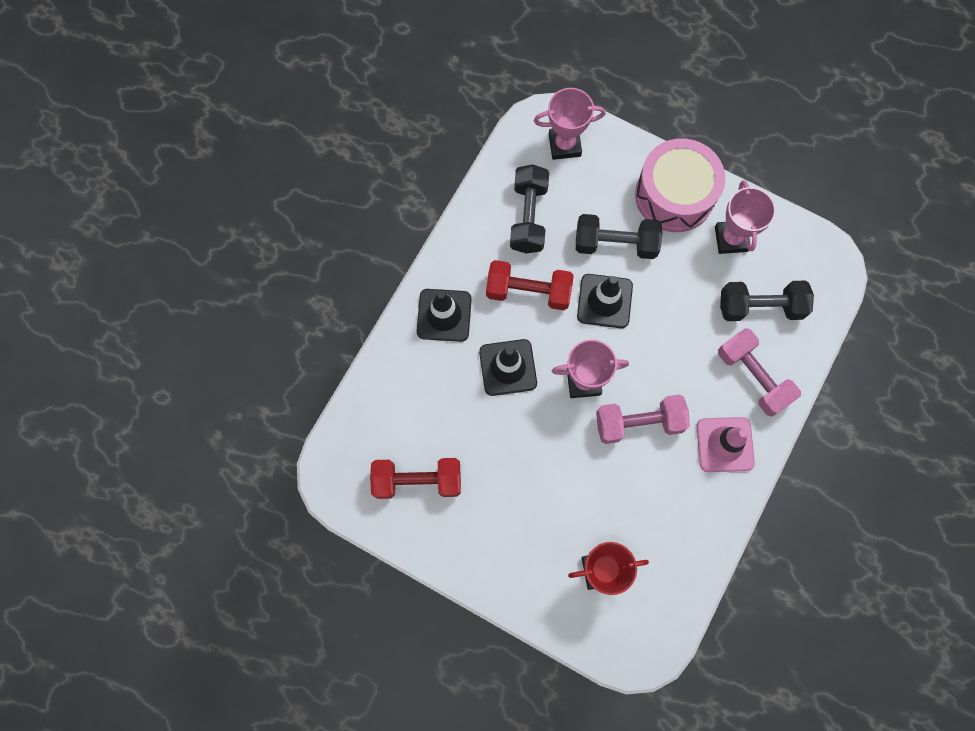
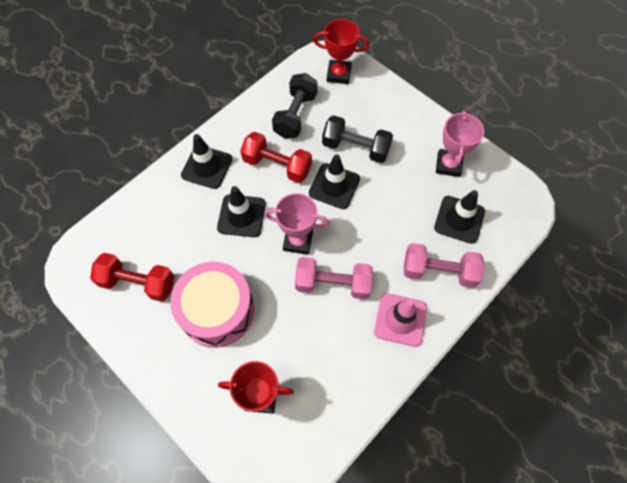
camera: 15 degrees right, 10 degrees down
pink trophy [534,88,606,160] -> red trophy [313,19,369,84]
pink drum [635,139,725,232] -> pink drum moved to [170,262,254,348]
pink dumbbell [718,328,801,417] -> pink dumbbell turned 60 degrees counterclockwise [404,243,485,288]
black dumbbell [720,281,814,321] -> black traffic cone [434,190,485,244]

